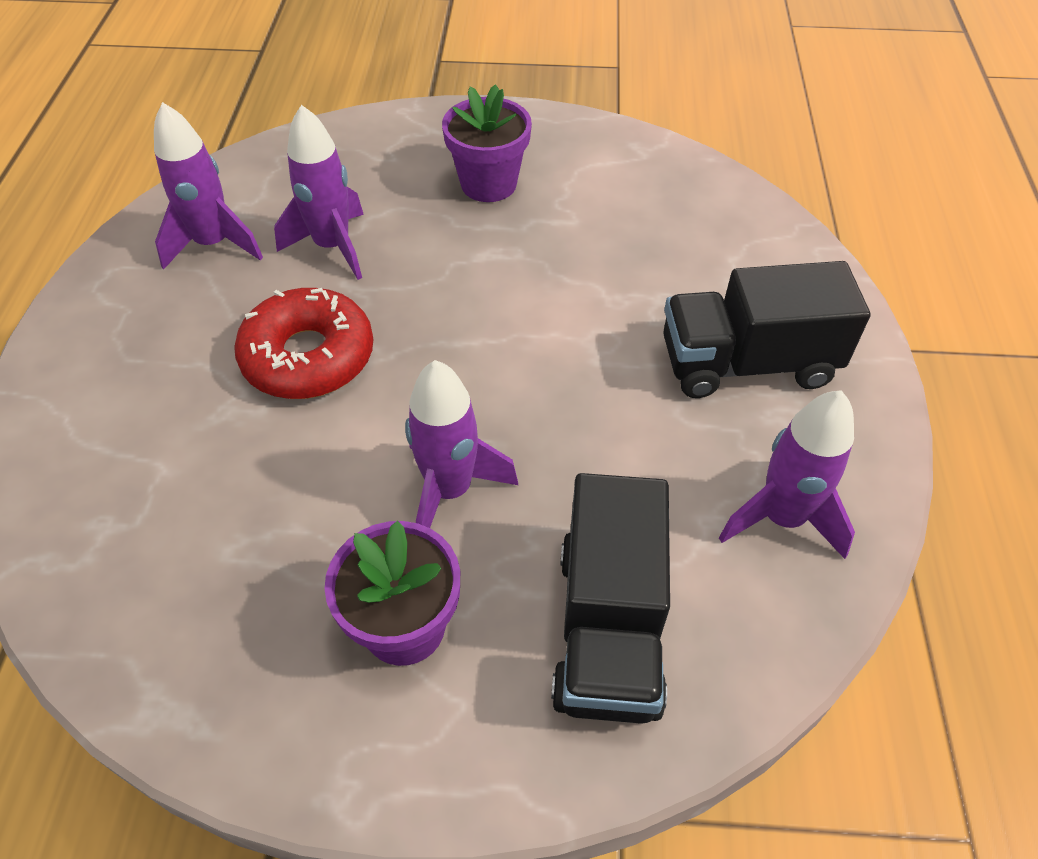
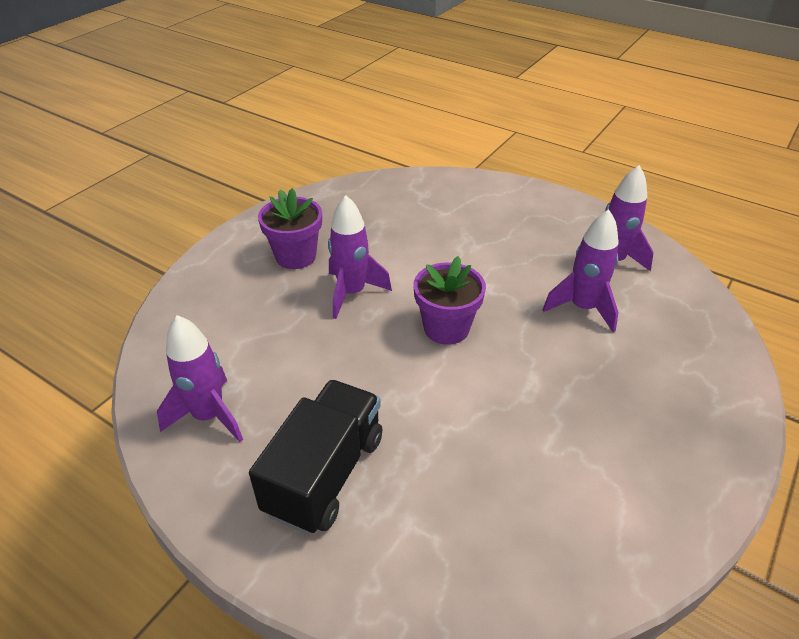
camera: 120 degrees right, 10 degrees down
red donut [234,288,373,399] -> none
purple flower pot [442,84,532,202] -> purple flower pot moved to [414,256,486,345]
black truck [551,473,670,724] -> none

